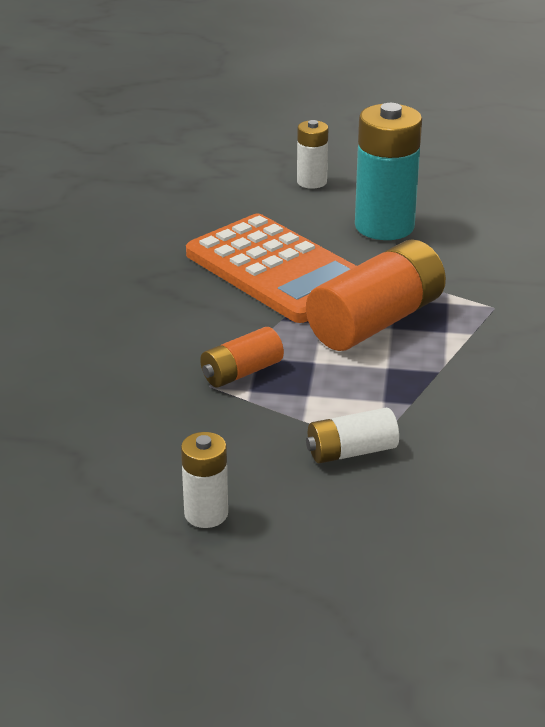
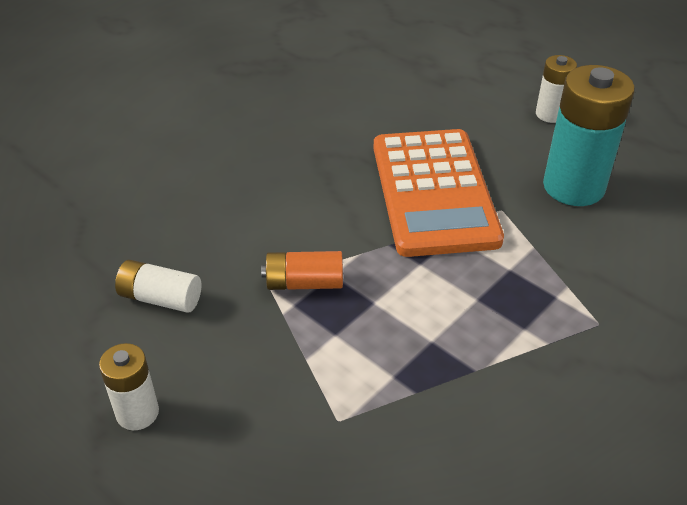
camera: 35 degrees right, 10 degrees up
orange battery [306,239,446,351] -> none
white battery [306,408,399,464] -> white battery moved to [115,260,201,313]

